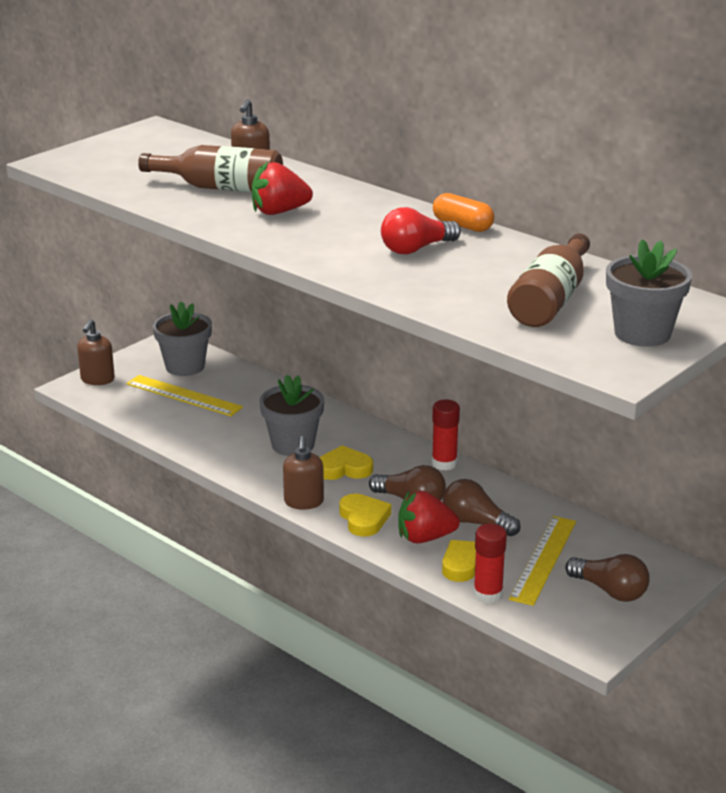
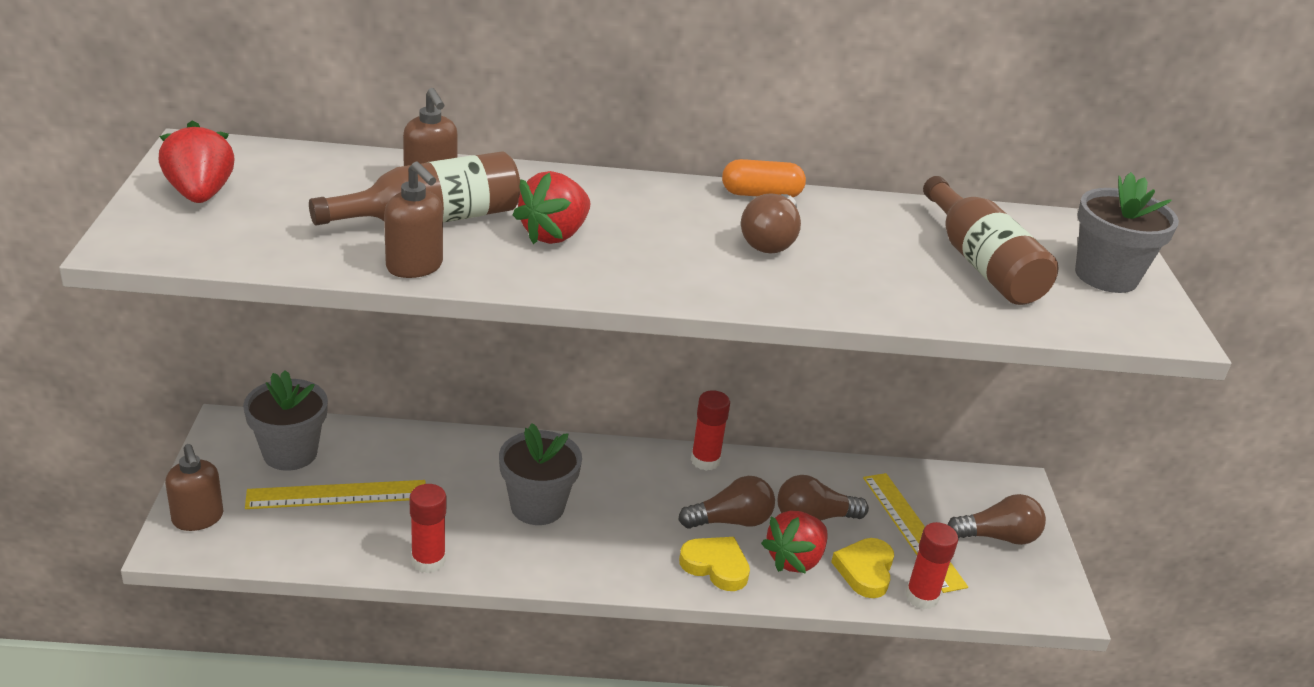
camera: 45 degrees left, 5 degrees up
brown soap dispenser [283,435,324,510] -> brown soap dispenser moved to [384,162,443,278]
yellow heart [319,445,373,480] -> none
red light bulb [381,207,461,254] -> brown light bulb [741,193,801,254]
none -> red strawberry [159,120,234,203]
none -> red glue stick [409,484,446,573]

